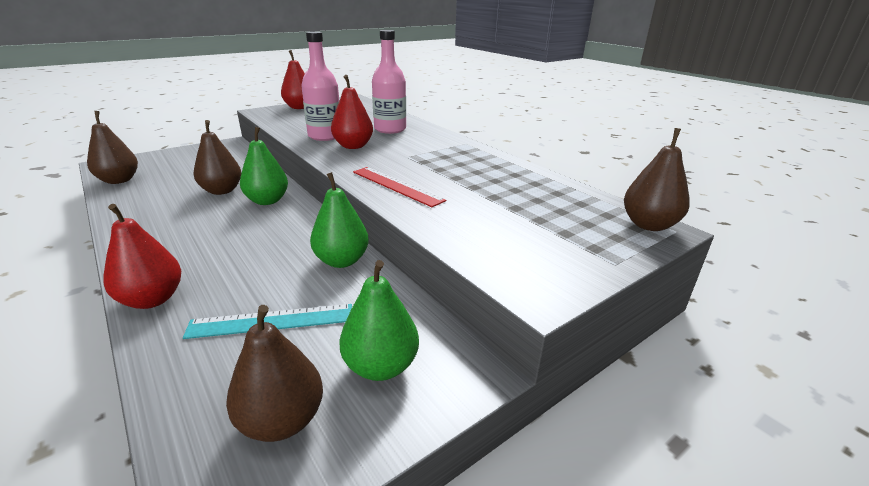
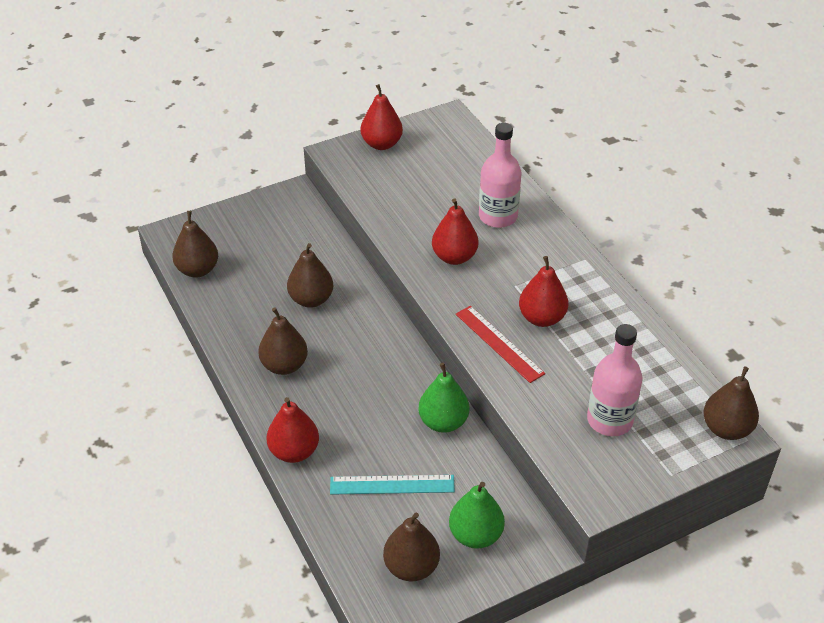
camera: 10 degrees right, 15 degrees up
green pear [240,127,288,205] -> none
pink bottle [301,31,340,141] -> pink bottle moved to [587,324,643,436]
none -> brown pear [258,307,308,375]
none -> red pear [519,256,568,327]

